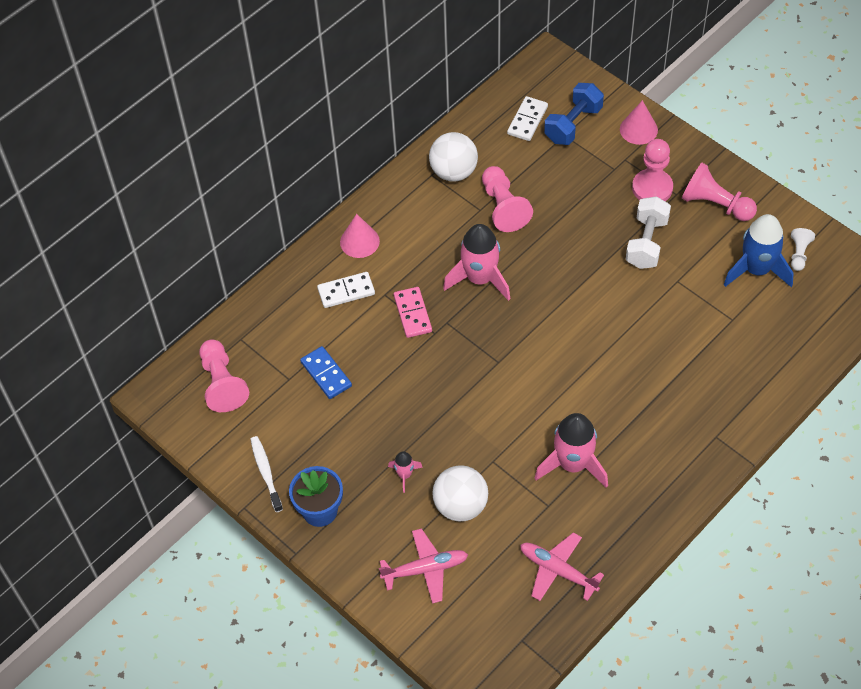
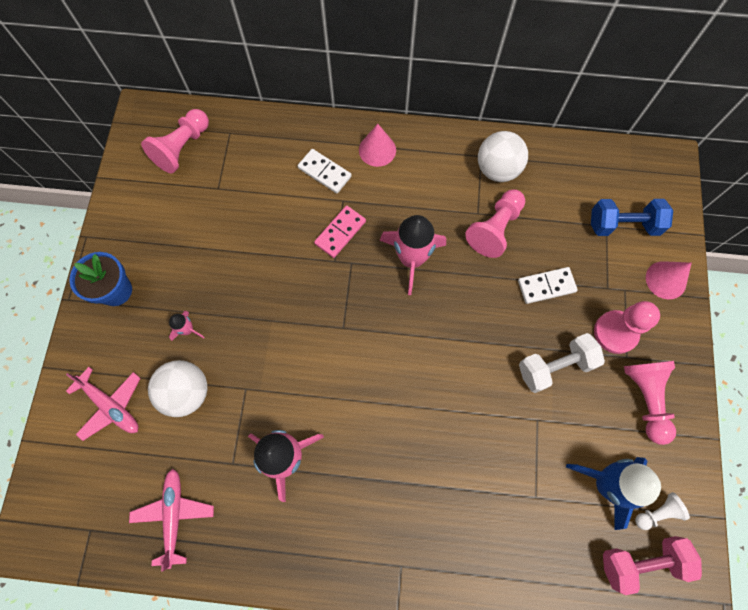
camera: 50 degrees right, 15 degrees up
white toothbrush [251,436,283,512] -> none
blue domino [300,346,352,399] -> none
white domino [507,96,548,141] -> white domino moved to [518,267,578,304]
none -> pink dumbbell [603,536,702,595]

